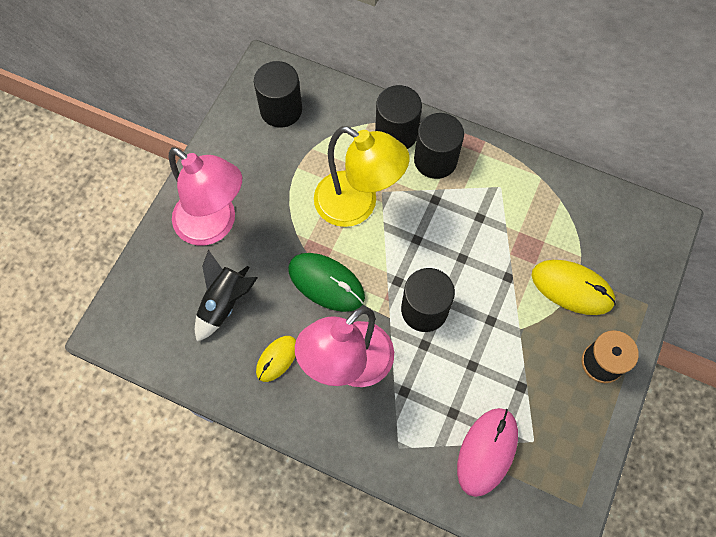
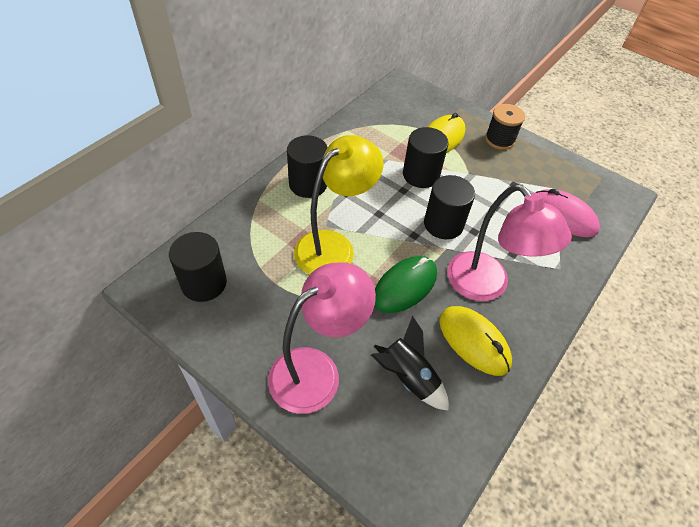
camera: 80 degrees left, 15 degrees down
yellow mouse [256,336,296,382] -> yellow mouse [439,306,512,376], size x1.64
black cylinder [375,85,422,149] -> black cylinder moved to [403,127,449,188]

